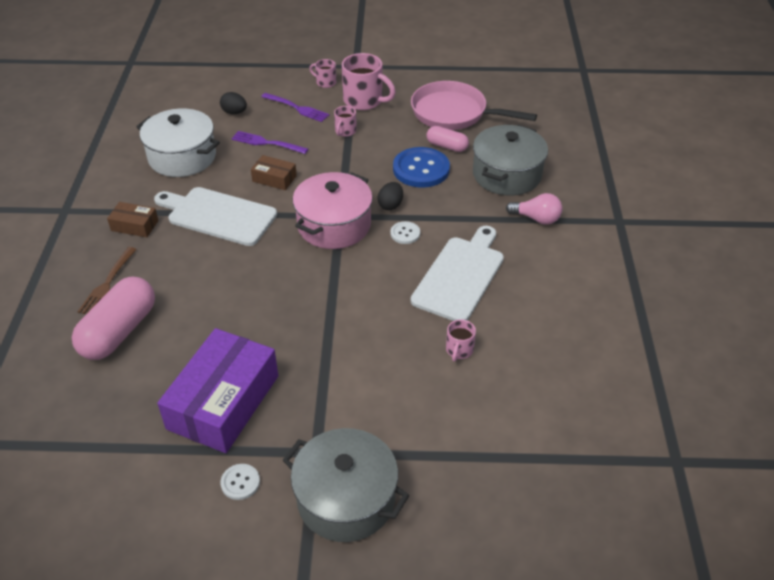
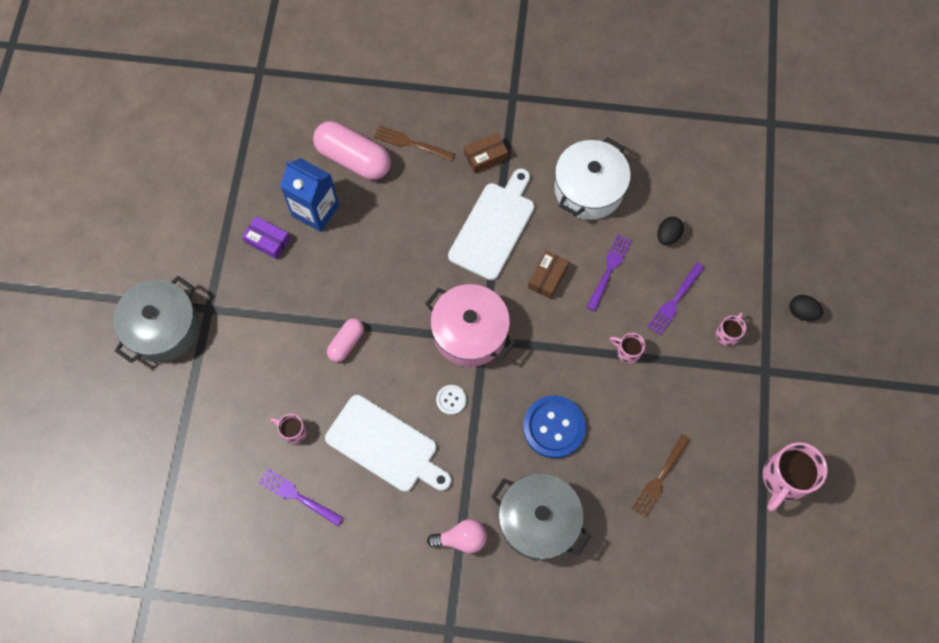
camera: 95 degrees right, 25 degrees up
brown box [107,202,158,237] -> brown box turned 45 degrees clockwise [464,133,508,173]
purple box [157,328,278,453] -> purple box [242,216,290,259], size x0.46
white button [221,464,260,500] -> none
pink mug [342,53,396,110] -> pink mug moved to [763,442,828,511]
black egg [378,182,403,210] -> black egg moved to [790,295,823,321]
pink pan [411,81,537,130] -> brown fork [632,434,690,518]
pink capsule [427,126,469,152] -> pink capsule moved to [327,318,364,362]
pink light bulb [506,193,562,225] -> pink light bulb turned 120 degrees counterclockwise [427,519,487,553]
none -> purple fork [258,469,343,526]
none -> blue carton [280,158,339,232]

